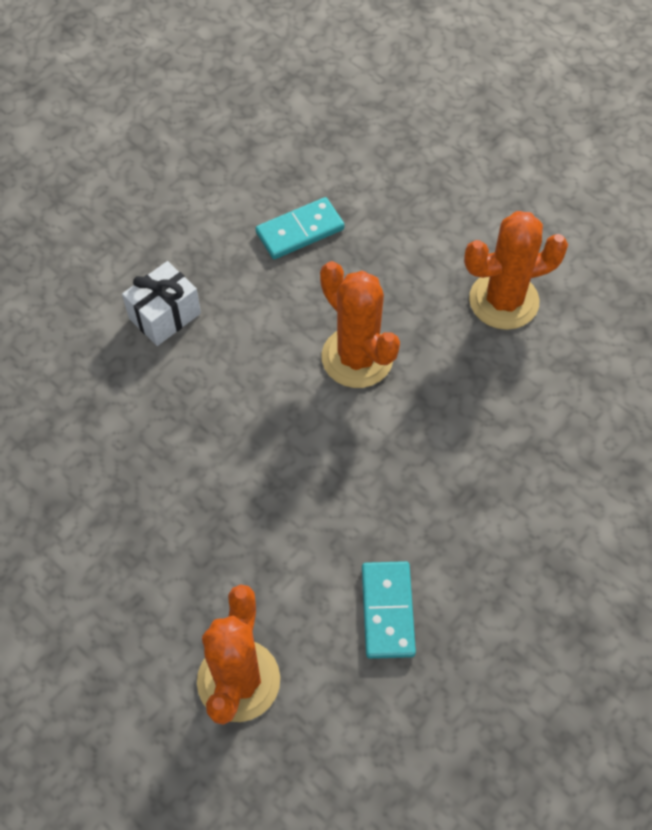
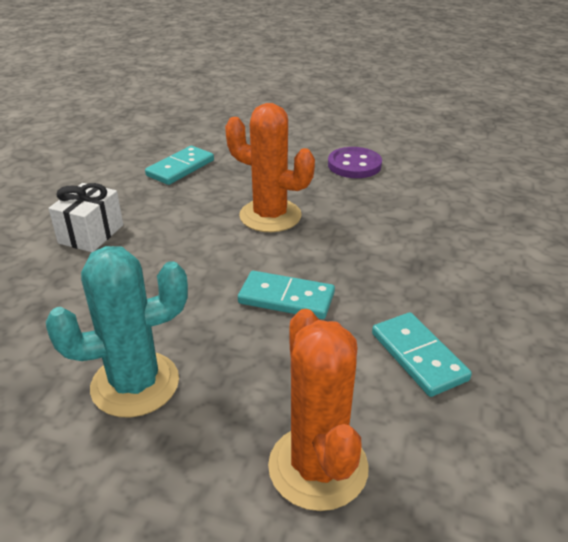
camera: 25 degrees left, 25 degrees down
orange cactus [464,211,568,330] -> purple button [328,147,382,178]
none -> turquoise cactus [46,246,188,418]
none -> turquoise domino [238,271,335,319]

